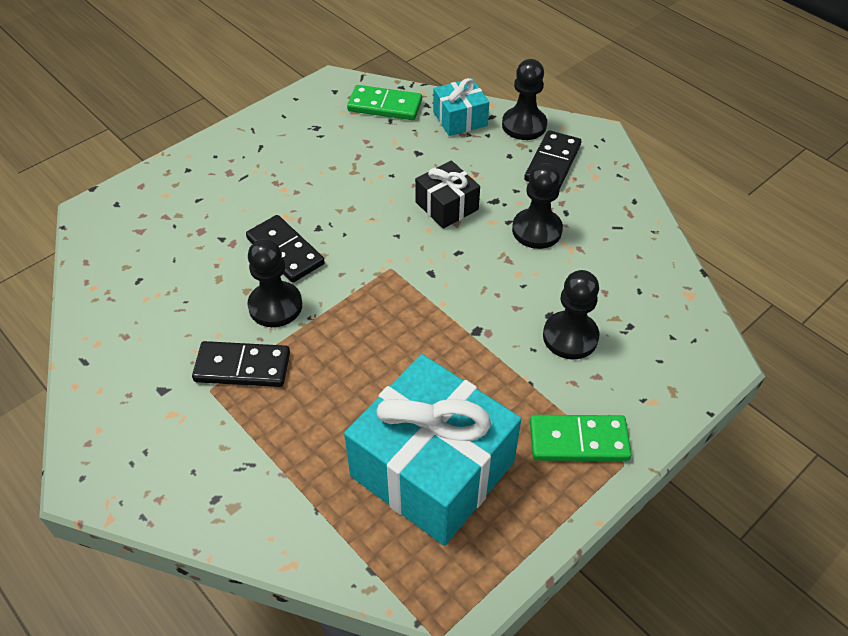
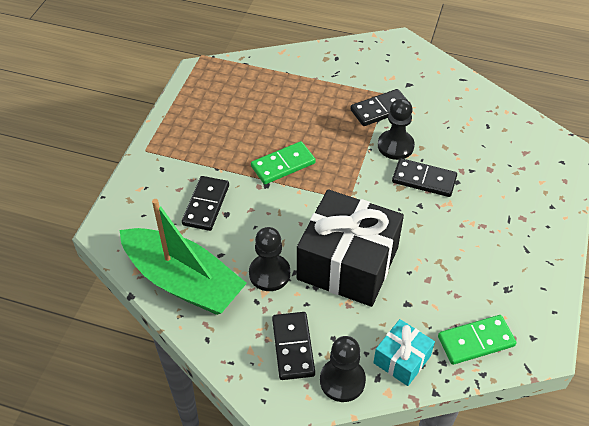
camera: 150 degrees right, 0 degrees up
turquoise gift [344,354,521,546] -> none
black gift [415,160,480,229] -> black gift [297,189,404,307], size x2.04
green domino [530,415,632,461] -> green domino moved to [251,141,316,184]
black pawn [543,270,599,359] -> black domino [182,176,229,231]
none -> green boat [120,199,247,315]

